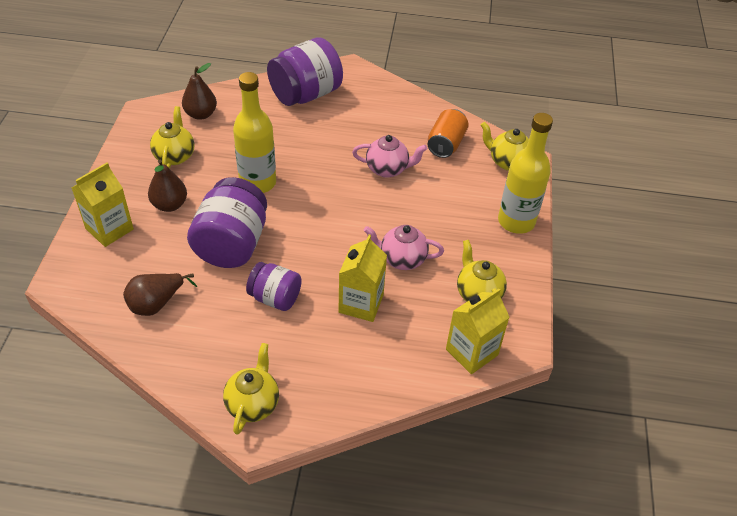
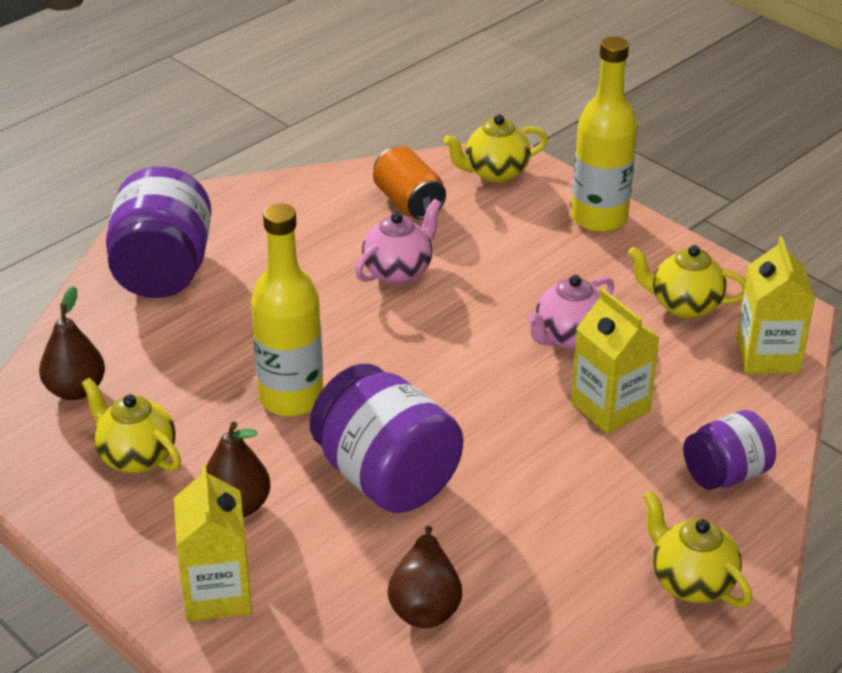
camera: 50 degrees left, 10 degrees down
purple jar [246,262,302,311] -> purple jar moved to [683,410,776,490]

